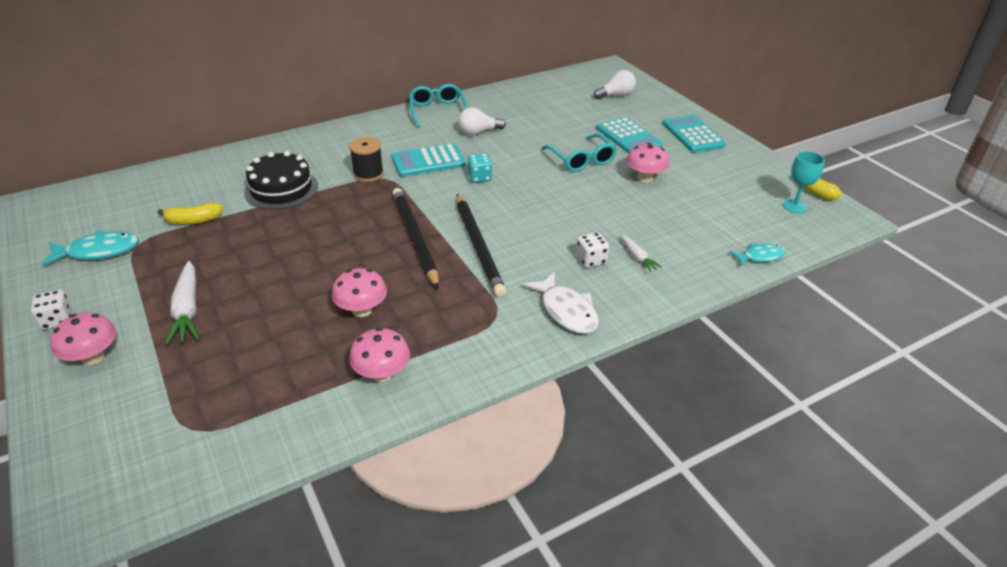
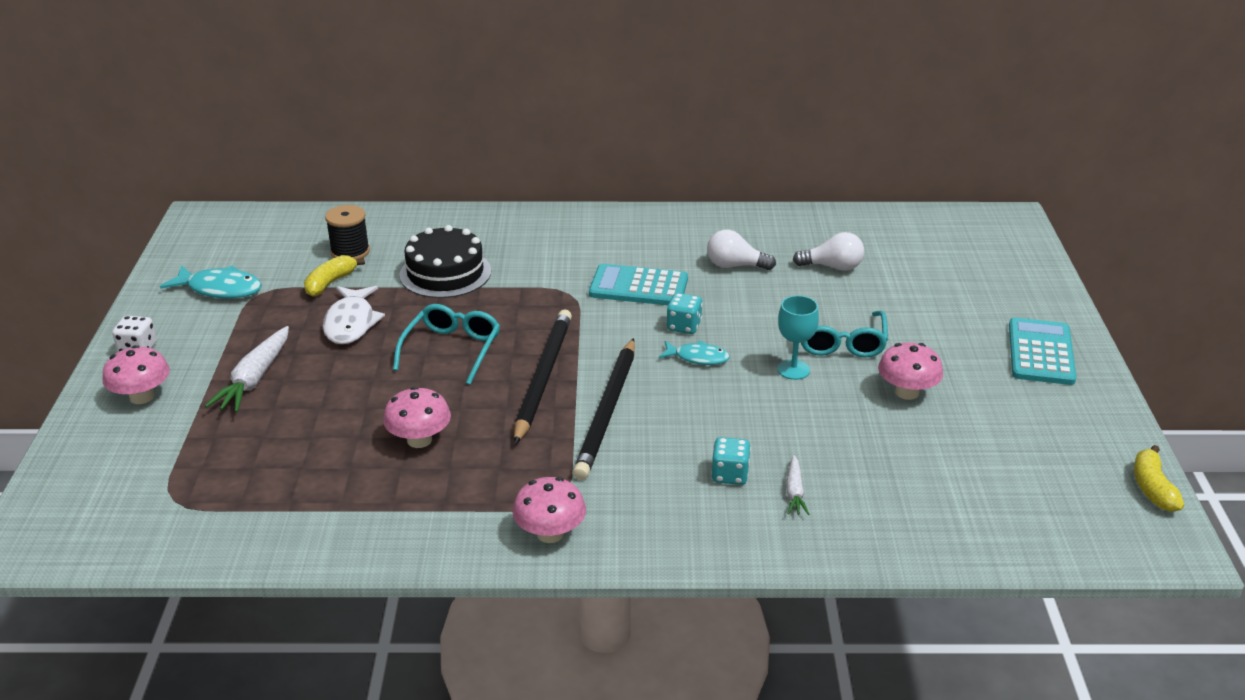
camera: 30 degrees right, 5 degrees down
yellow banana [157,202,223,224] -> yellow banana turned 105 degrees clockwise [304,255,365,297]
black spool [349,137,384,182] -> black spool moved to [325,205,370,260]
pink mushroom [349,327,410,382] -> pink mushroom moved to [512,477,586,543]
turquoise glasses [409,84,468,128] -> turquoise glasses moved to [393,304,500,385]
white fish [523,272,599,334] -> white fish moved to [323,286,385,344]
white dice [576,232,609,268] -> turquoise dice [711,437,751,485]
white light bulb [594,70,636,99] -> white light bulb moved to [793,232,864,271]
turquoise calculator [596,117,663,154] -> none
turquoise fish [729,243,785,266] -> turquoise fish moved to [659,341,730,365]
turquoise goblet [783,151,825,213] -> turquoise goblet moved to [777,295,819,380]

